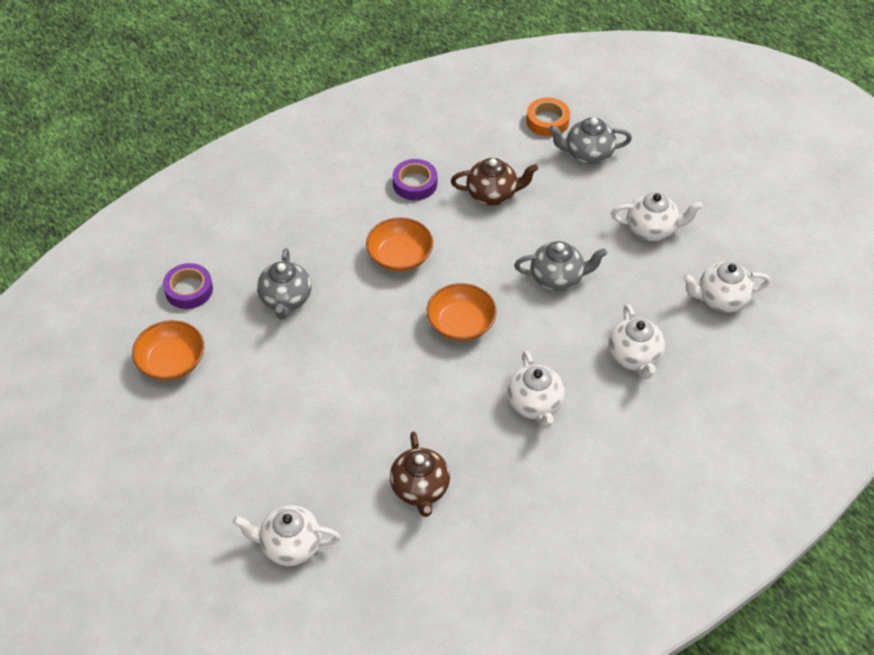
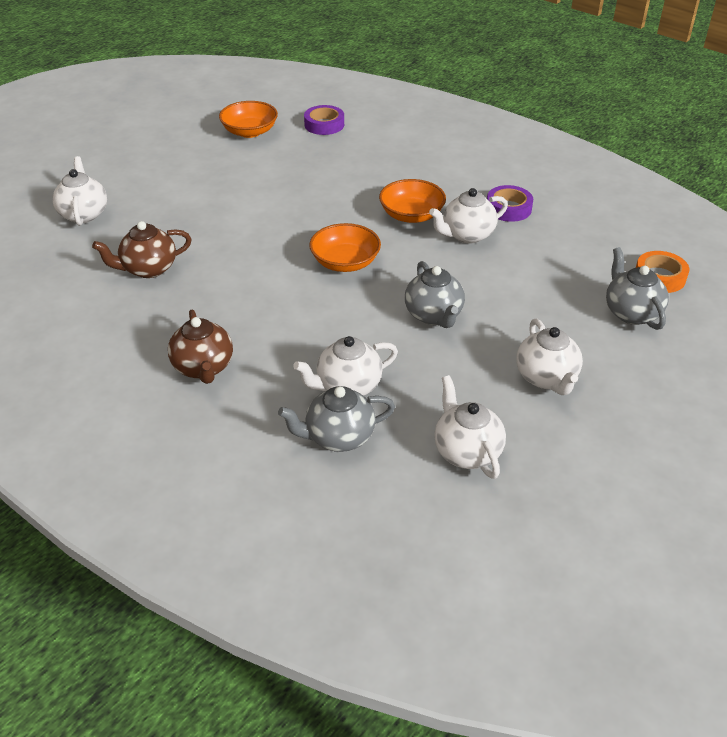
camera: 75 degrees right, 10 degrees down
grey teapot [257,248,312,320] -> grey teapot moved to [278,386,395,452]
brown teapot [451,158,538,206] -> brown teapot moved to [168,310,233,384]
white teapot [507,350,565,429] -> white teapot moved to [429,188,508,243]

